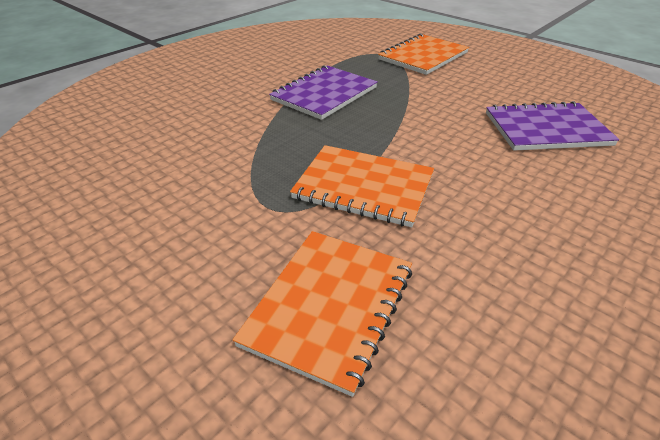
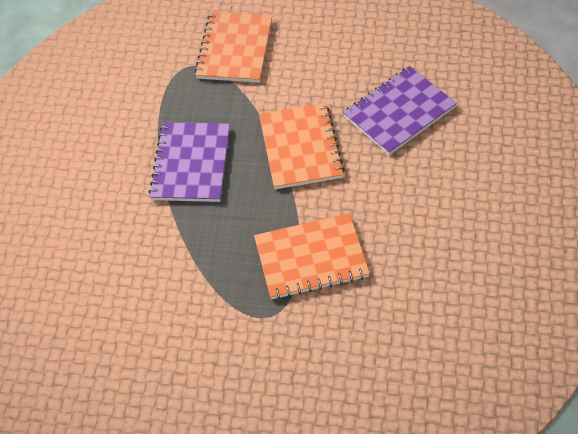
camera: 30 degrees left, 15 degrees up
orange notebook [232,231,412,397] -> orange notebook moved to [259,103,345,189]

